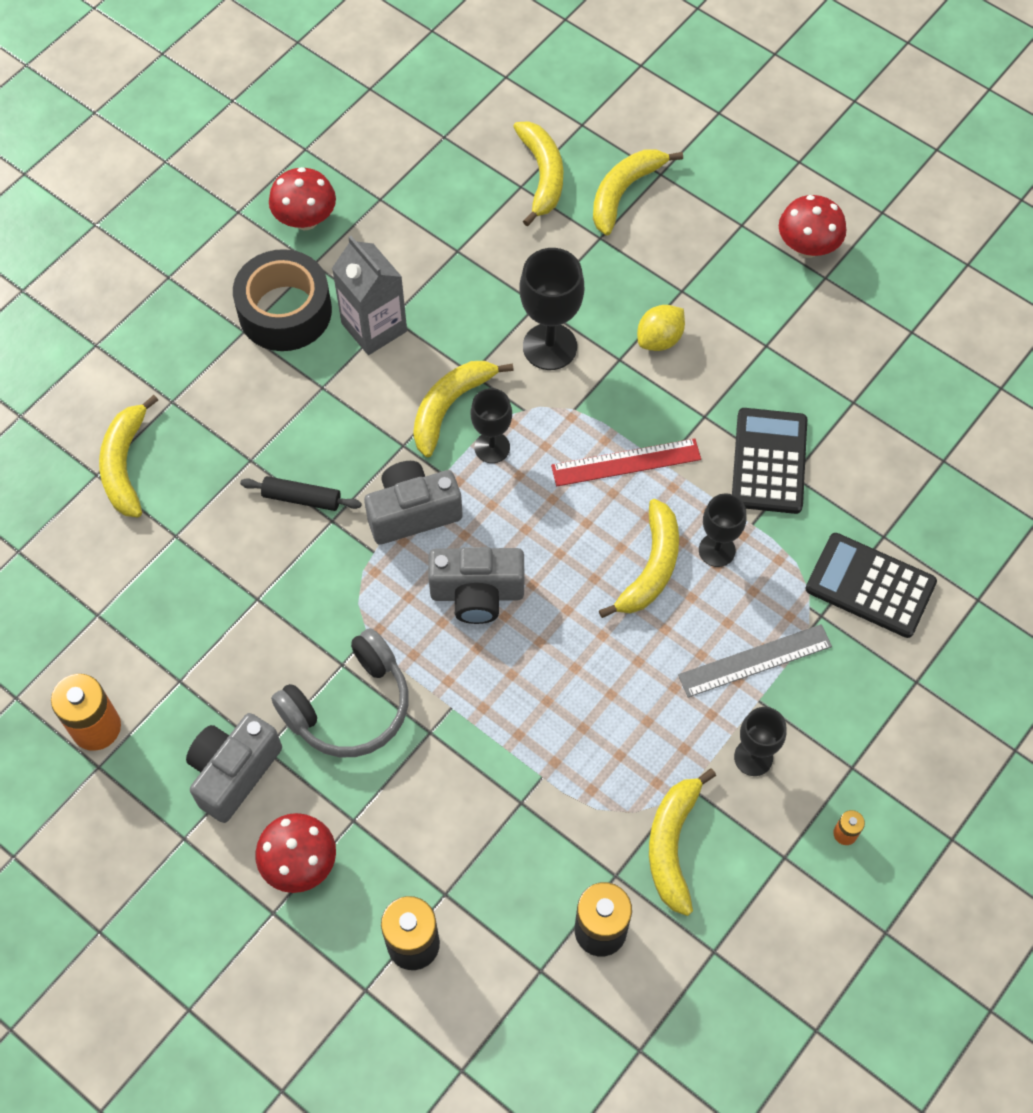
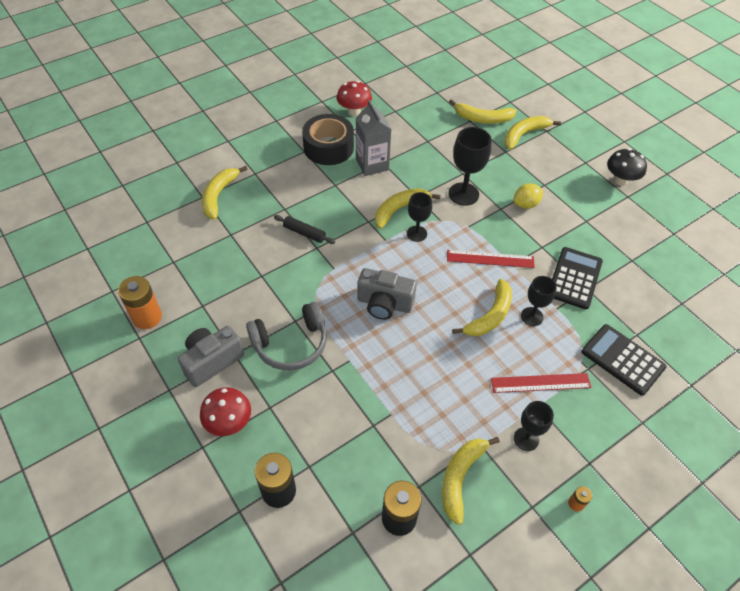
camera: 15 degrees right, 10 degrees down
grey camera [364,461,463,545] -> none
yellow banana [513,121,563,227] -> yellow banana turned 90 degrees clockwise [449,99,517,124]
grey ruler [678,624,832,698] -> red ruler [491,373,591,393]
red mushroom [779,195,847,258] -> black mushroom [607,148,647,186]

